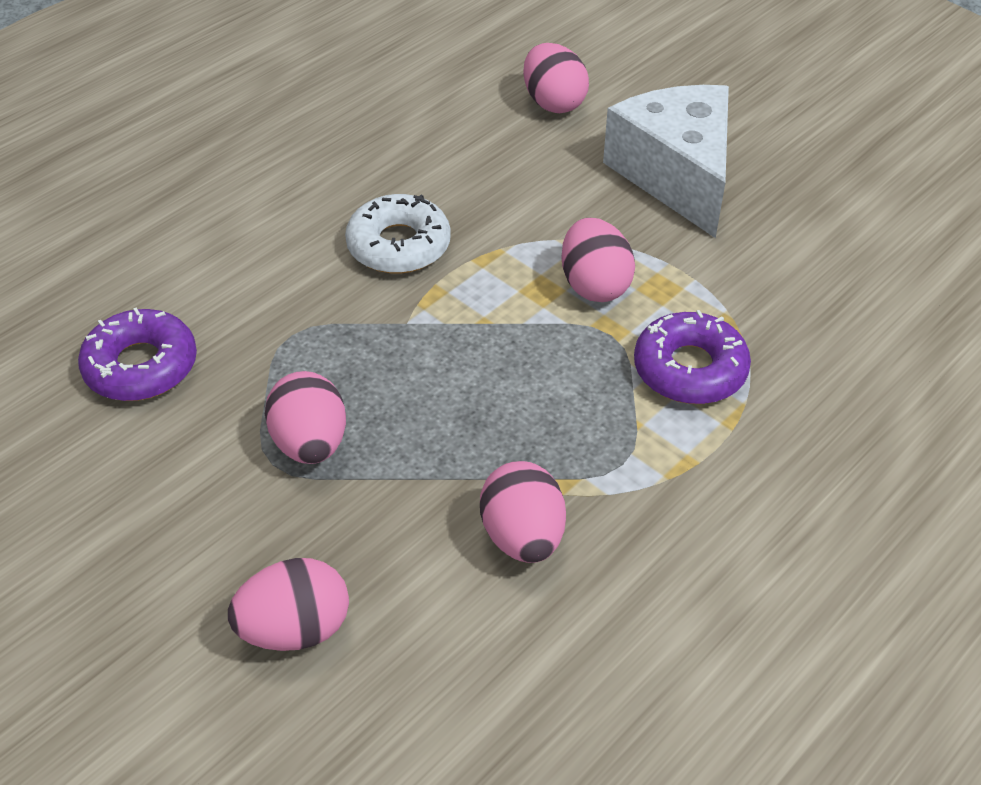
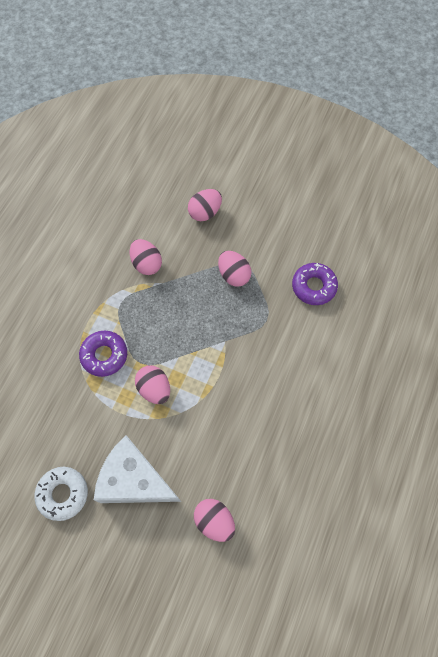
camera: 160 degrees right, 20 degrees up
white donut [345,194,451,274] -> white donut moved to [34,467,88,521]
white cheese [603,85,729,238] -> white cheese turned 150 degrees clockwise [94,435,181,503]

